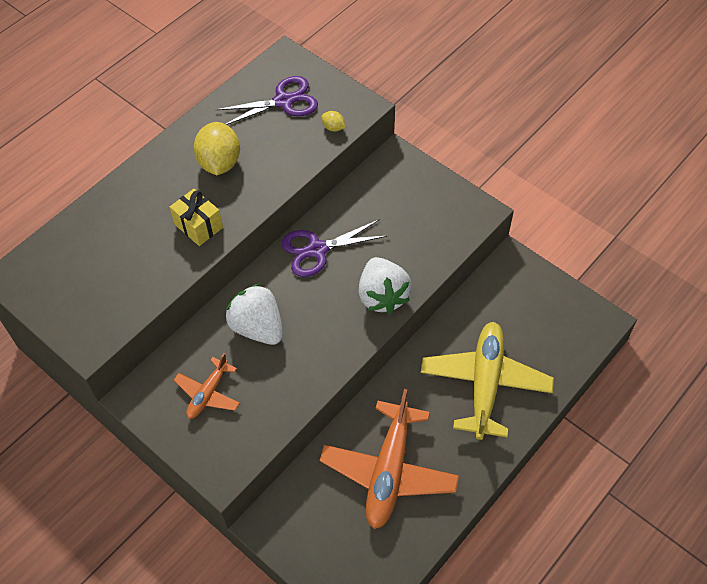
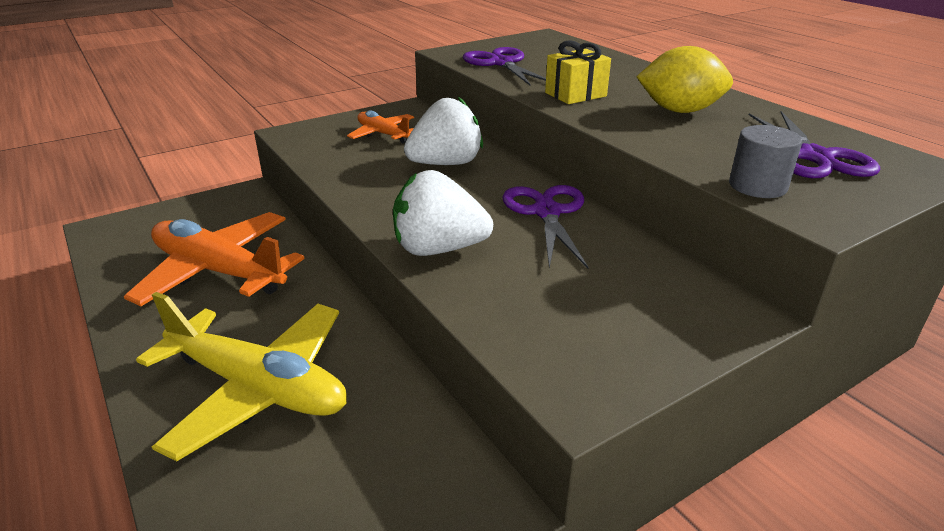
camera: 105 degrees right, 25 degrees down
yellow lemon [322,111,345,132] -> grey cylinder [729,125,802,198]
none -> purple scissors [463,47,546,86]

